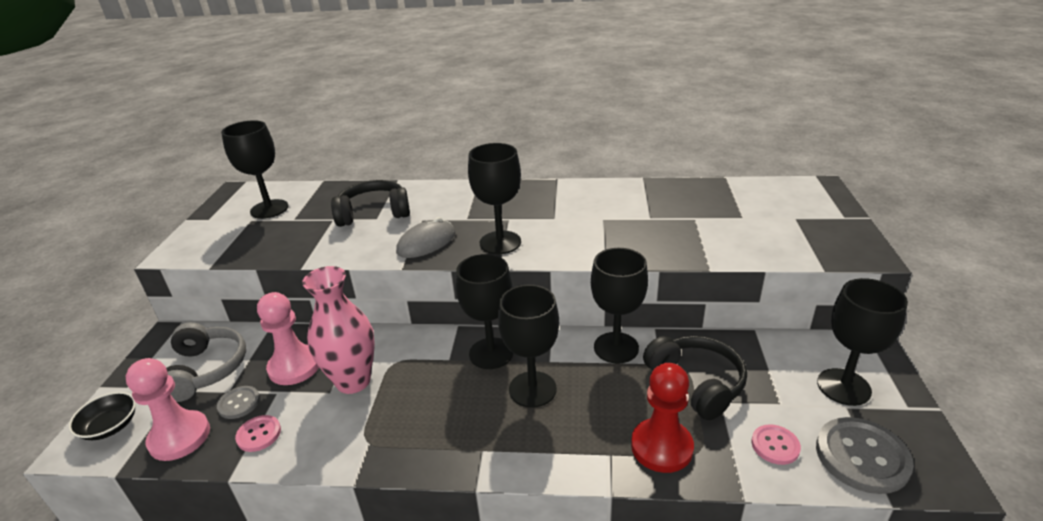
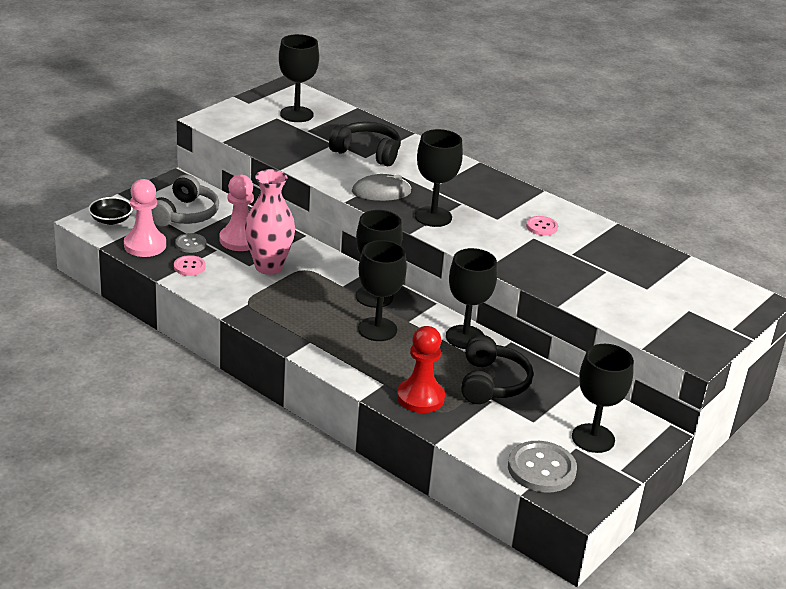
camera: 30 degrees right, 0 degrees up
pink button [751,424,801,465] -> pink button moved to [526,216,558,236]

